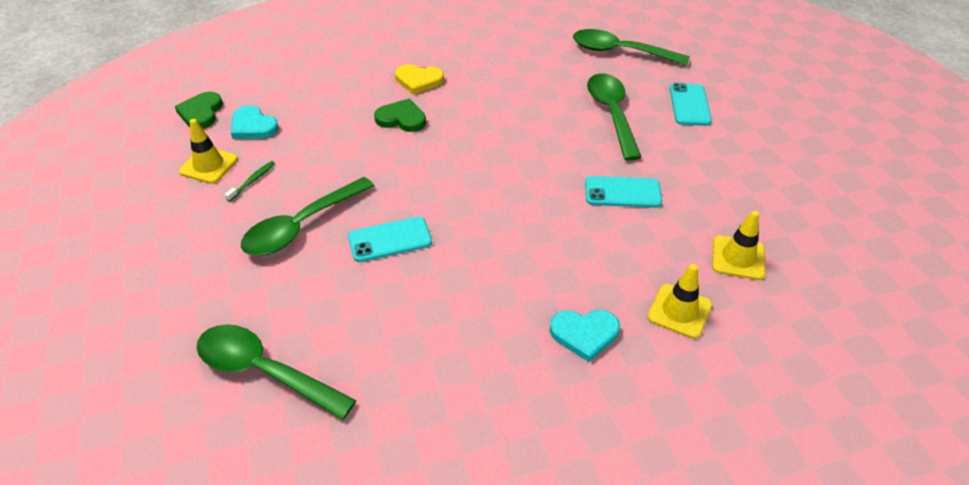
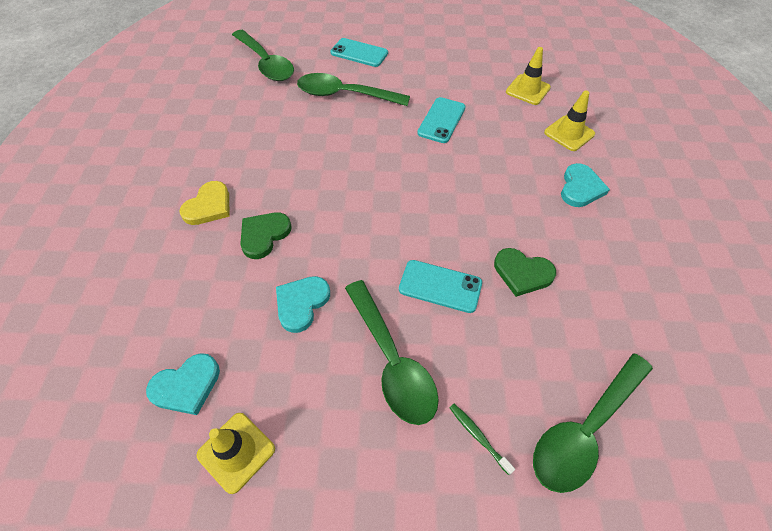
camera: 70 degrees left, 10 degrees up
green heart [175,92,223,129] -> green heart moved to [494,248,556,297]
green toothbrush [225,161,275,201] -> green toothbrush moved to [449,404,515,475]
turquoise phone [348,216,432,262] -> turquoise phone turned 75 degrees counterclockwise [399,260,482,313]
green spoon [573,29,690,66] -> green spoon turned 75 degrees counterclockwise [232,30,294,81]
none -> turquoise heart [276,276,330,333]

